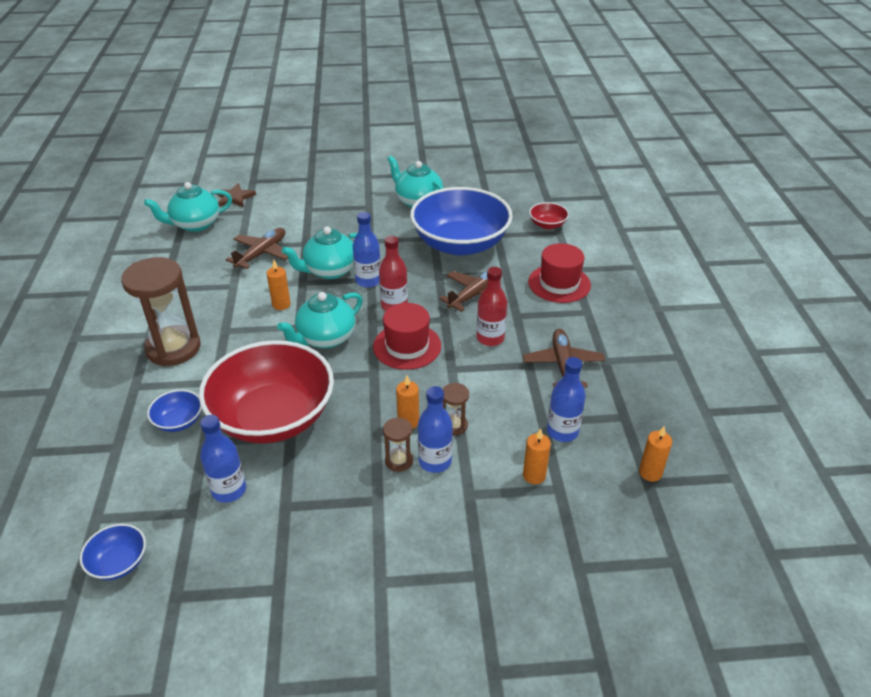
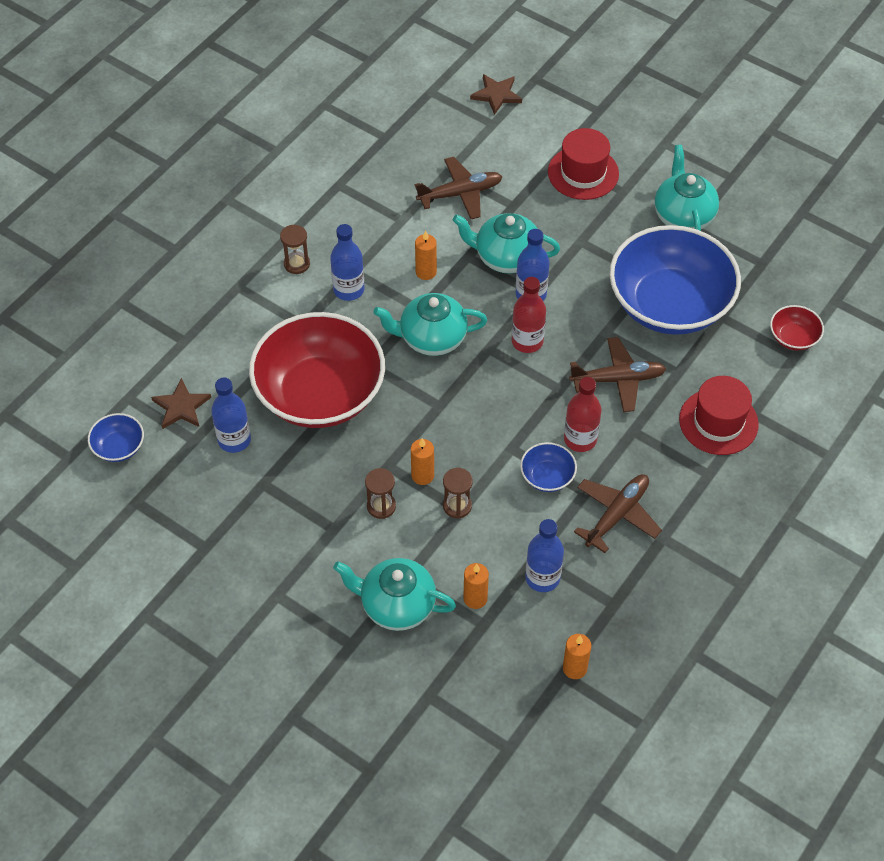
camera: 40 degrees right, 15 degrees up
brown hourglass [121,257,201,366] -> brown hourglass [280,225,310,274], size x0.46
turquoise teapot [144,182,232,232] -> turquoise teapot moved to [333,558,456,631]
blue bowl [147,390,202,432] -> blue bowl moved to [520,442,577,492]
red hat [373,303,441,370] -> red hat moved to [548,128,619,200]
blue bottle [418,386,453,473] -> blue bottle moved to [330,224,364,301]
none -> brown star [151,378,211,429]

